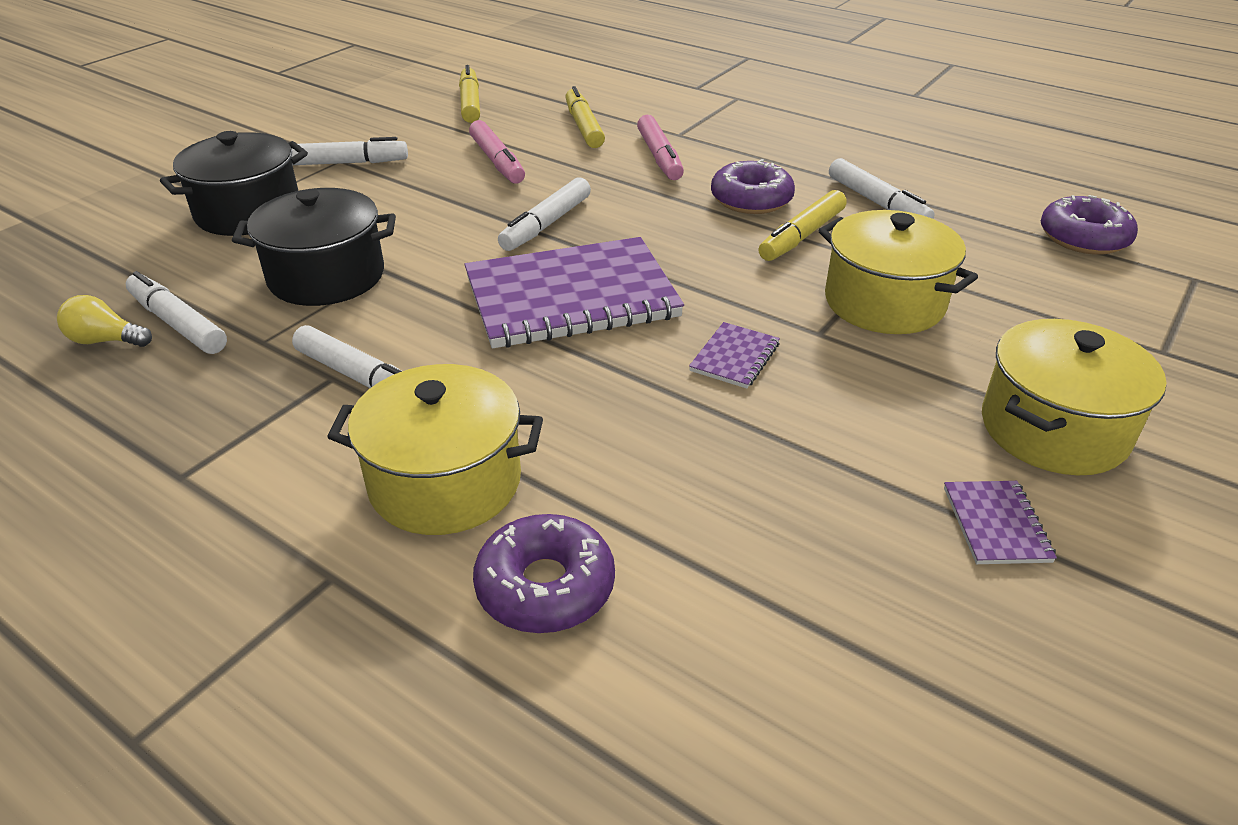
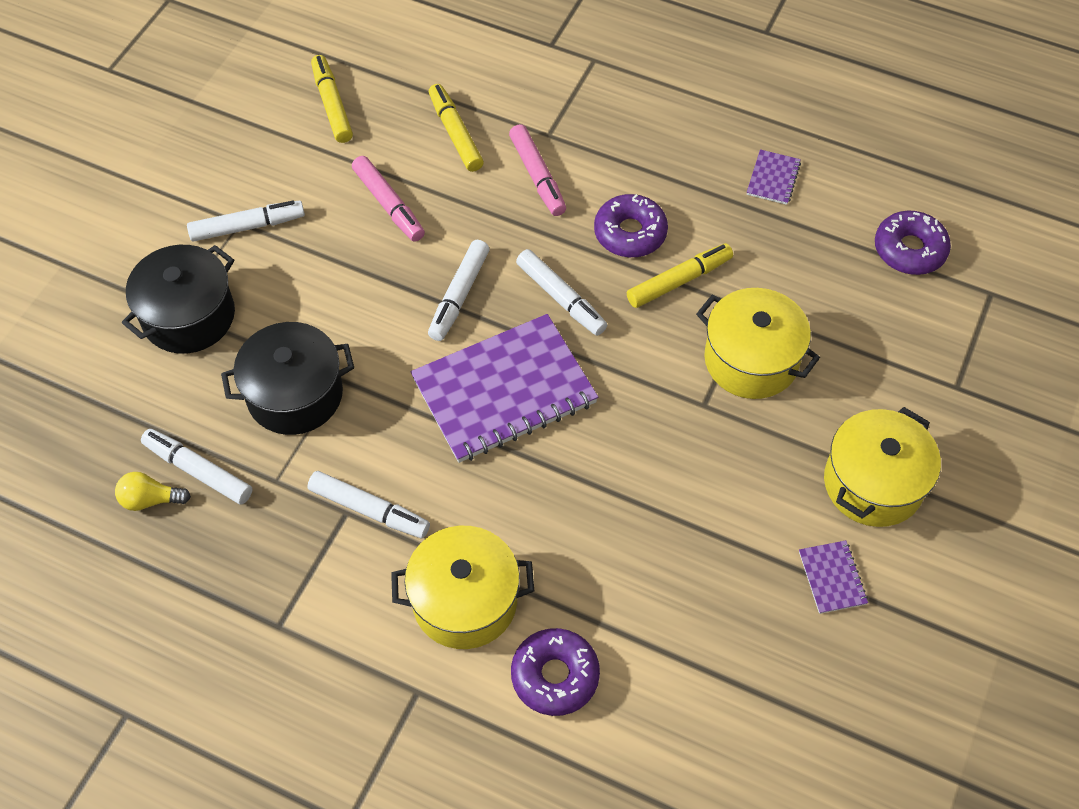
camera: 10 degrees left, 20 degrees up
purple notebook [689,322,780,389] -> purple notebook moved to [747,149,801,205]
yellow marker [758,190,847,261] -> yellow marker turned 150 degrees counterclockwise [627,243,733,308]
white marker [829,158,935,219] -> white marker moved to [516,249,607,336]

